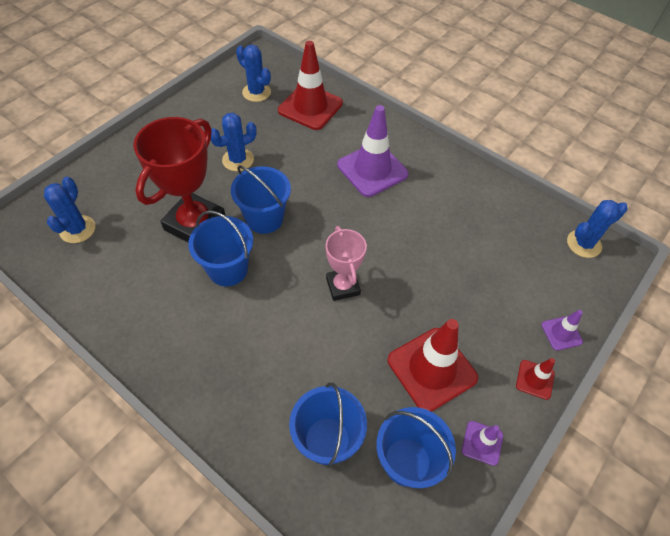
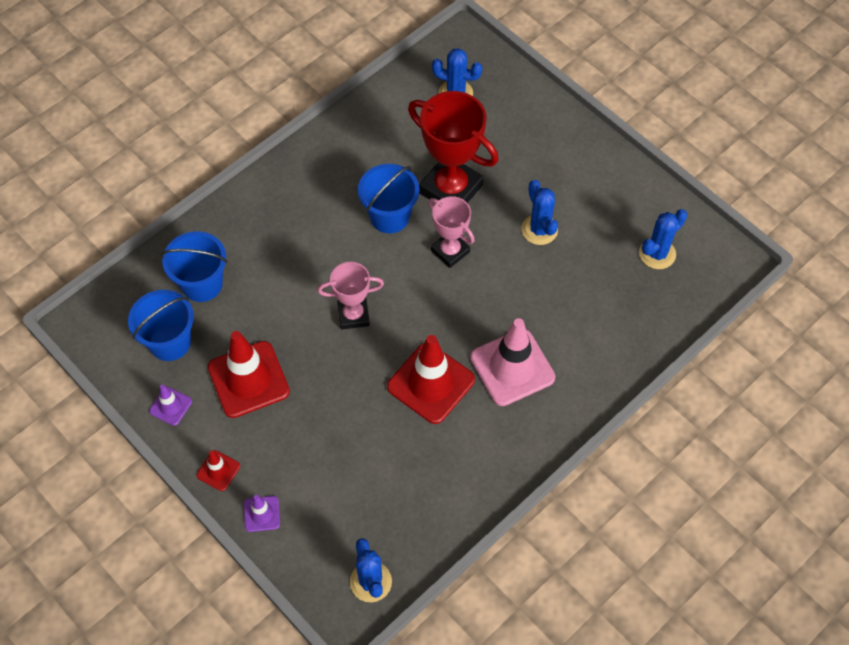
camera: 100 degrees right, 5 degrees up
blue bucket [231,165,291,234] -> pink trophy [429,196,475,268]
red traffic cone [278,41,343,130] -> red traffic cone moved to [387,335,475,424]
purple traffic cone [337,105,409,197] -> pink traffic cone [470,318,555,406]

